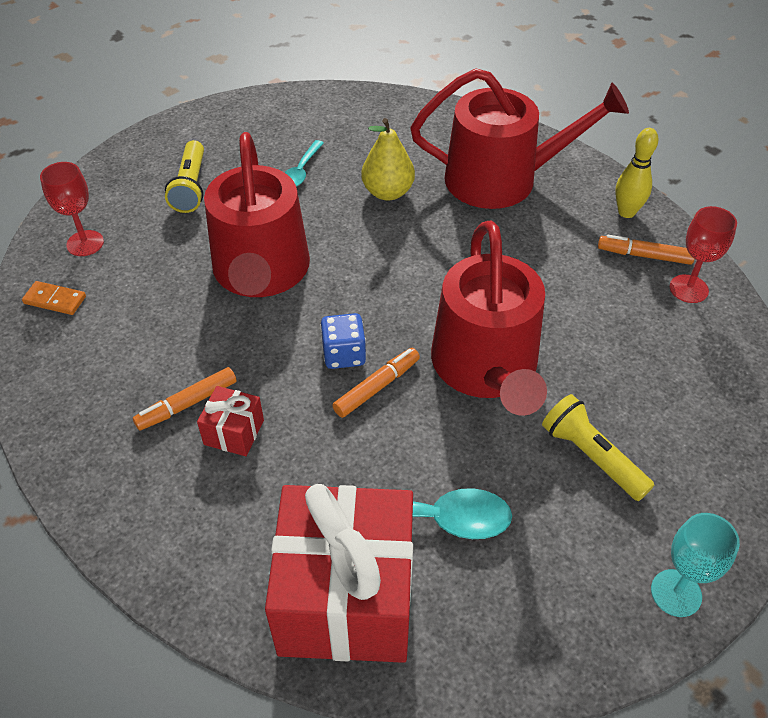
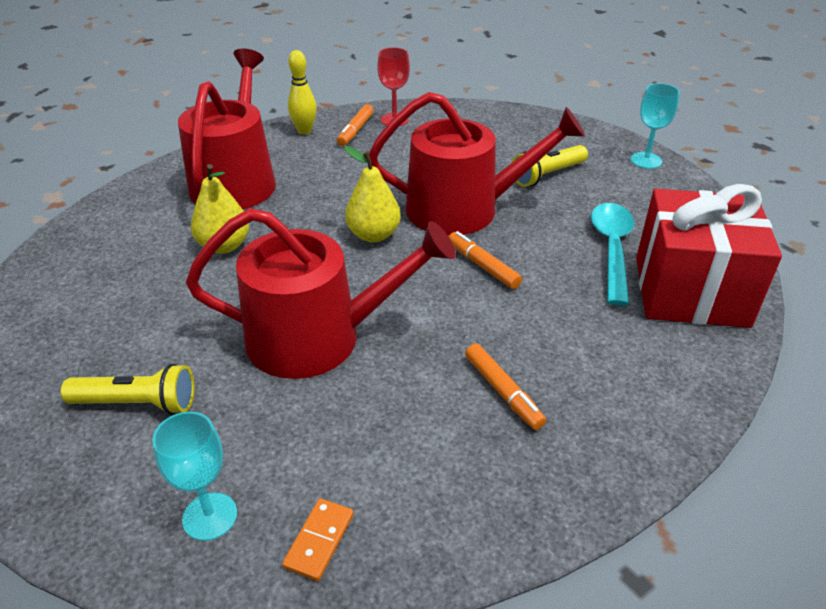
camera: 85 degrees left, 10 degrees down
red goblet [40,162,104,256] -> turquoise goblet [152,411,237,541]
red gift [197,386,264,456] -> none
turquoise spoon [284,140,324,187] -> none
blue dice [320,313,366,369] -> none
none -> yellow pear [344,146,401,242]

